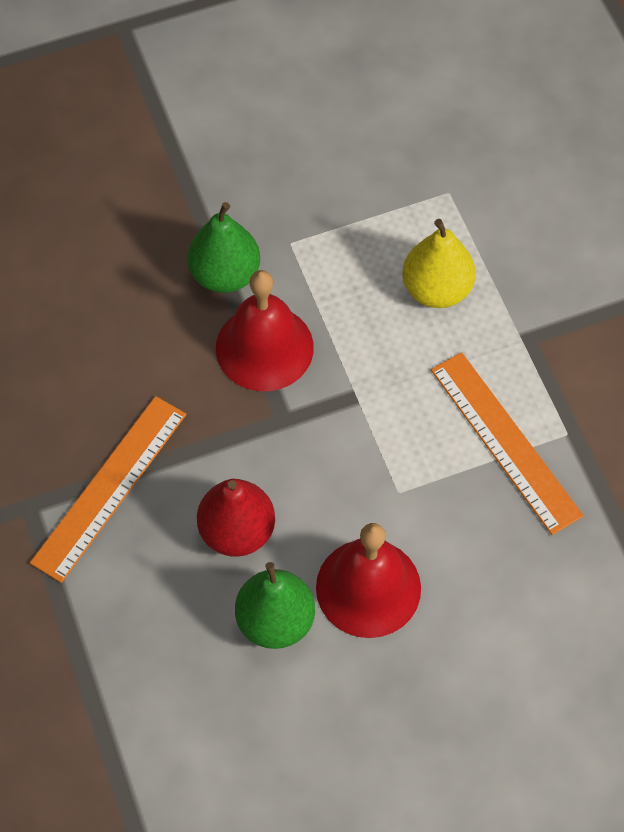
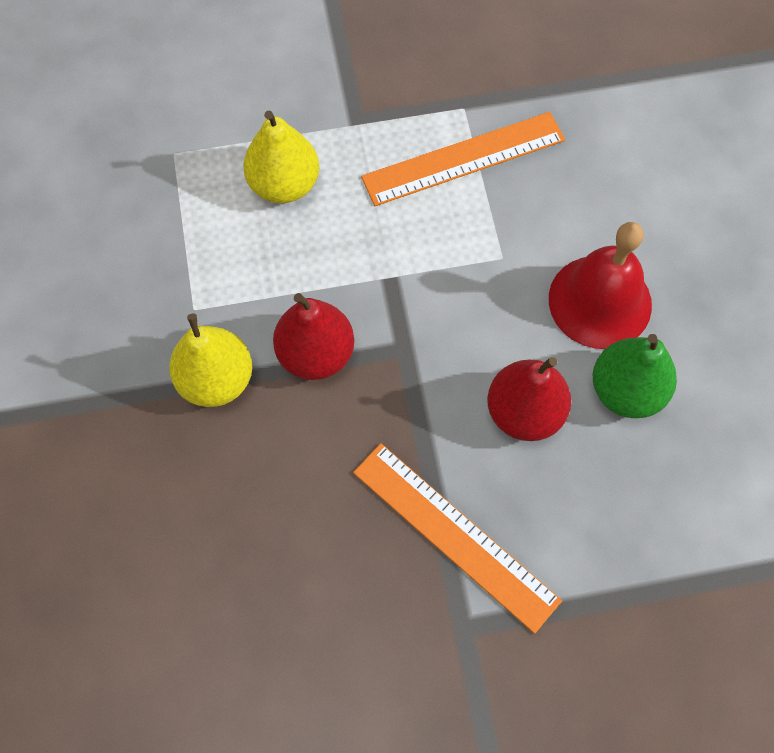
camera: 80 degrees left, 5 degrees up
green pear [188,202,260,293] -> yellow pear [169,313,252,407]
red bell [216,270,314,391] -> red pear [273,293,354,380]

